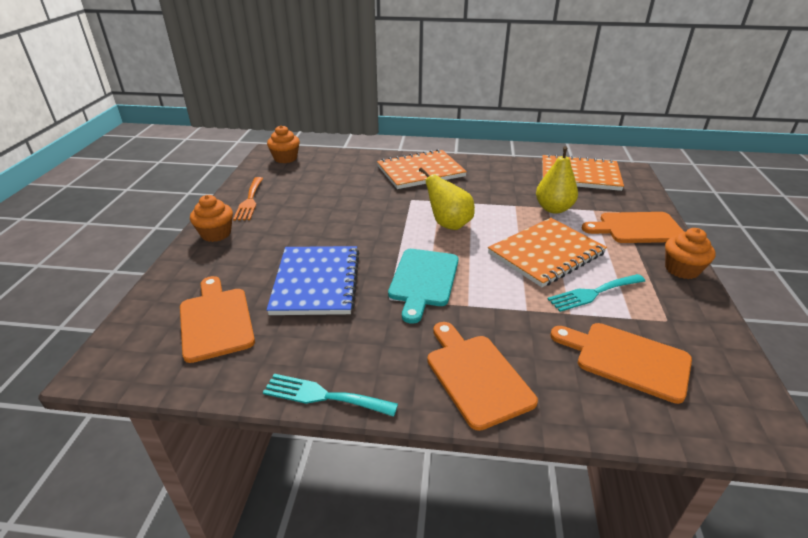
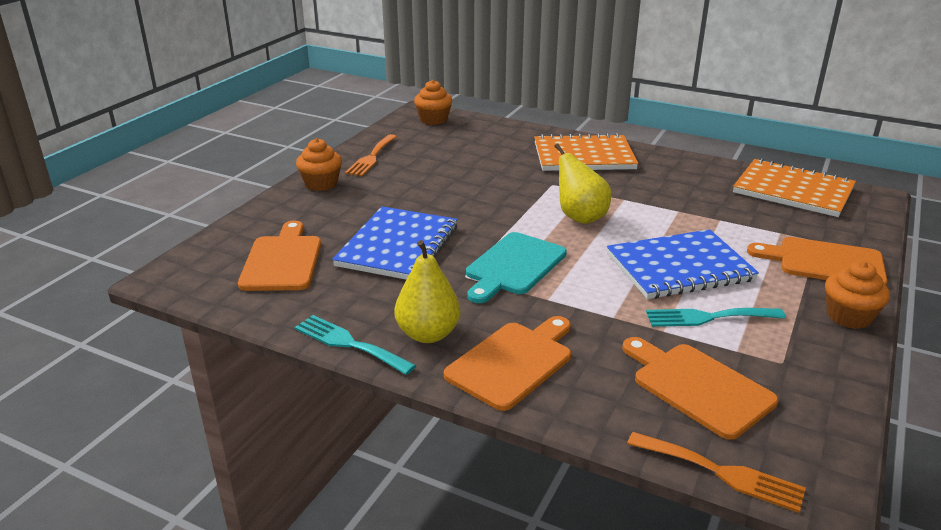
camera: 20 degrees right, 5 degrees down
orange cutting board [427,322,538,431] -> orange cutting board turned 45 degrees clockwise [444,316,571,411]
orange notebook [488,218,607,287] -> blue notebook [607,229,759,299]
yellow pear [536,146,578,214] -> yellow pear moved to [395,240,460,343]
none -> orange fork [627,432,806,513]

